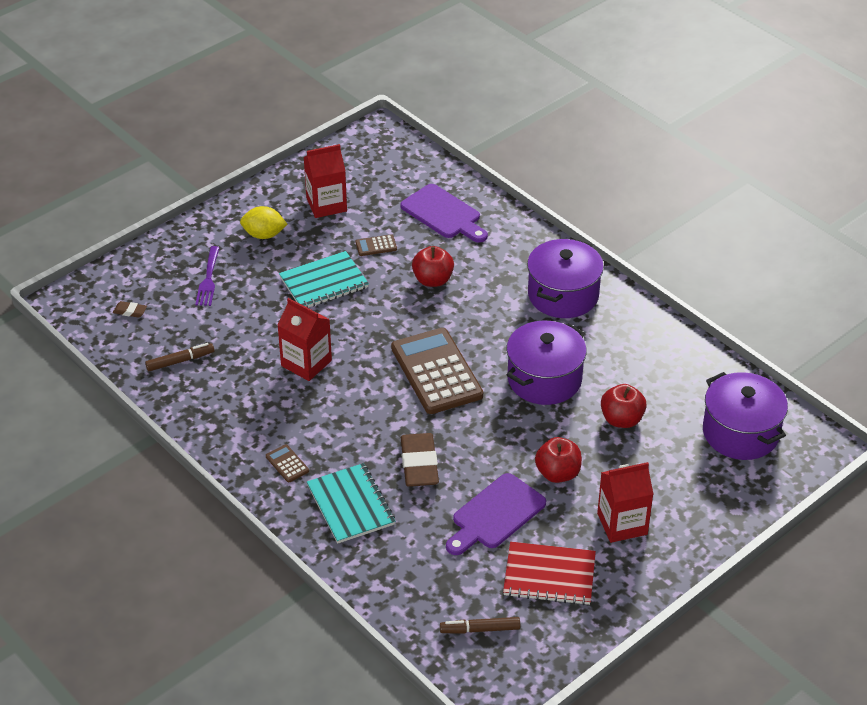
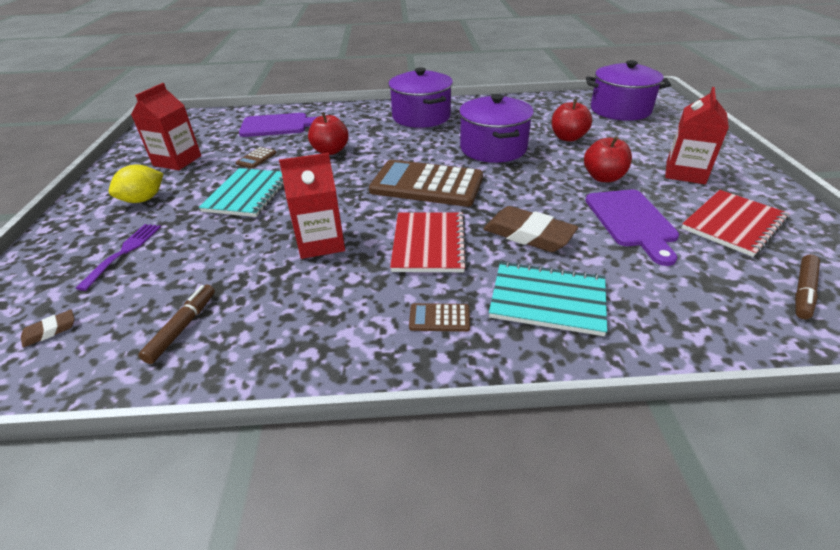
camera: 50 degrees left, 5 degrees down
purple fork [195,246,220,306] -> purple fork turned 120 degrees counterclockwise [76,224,161,291]
none -> red notebook [390,213,468,272]

